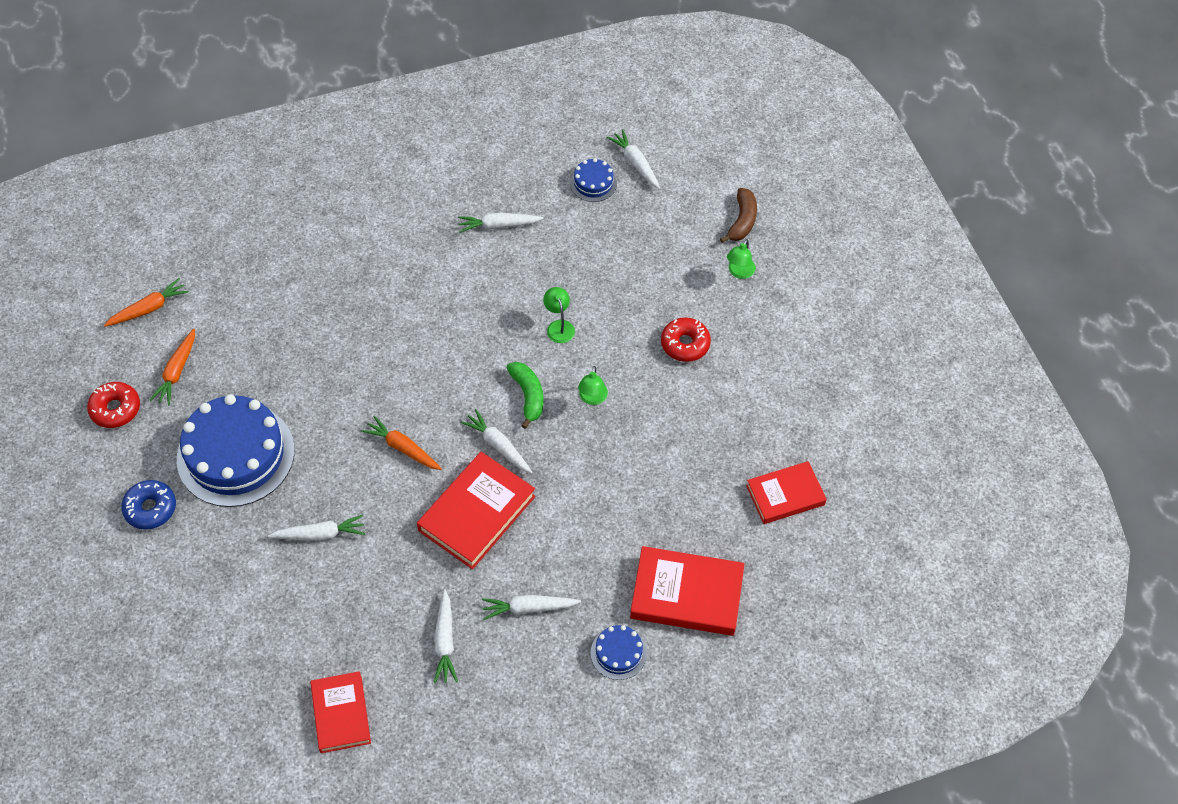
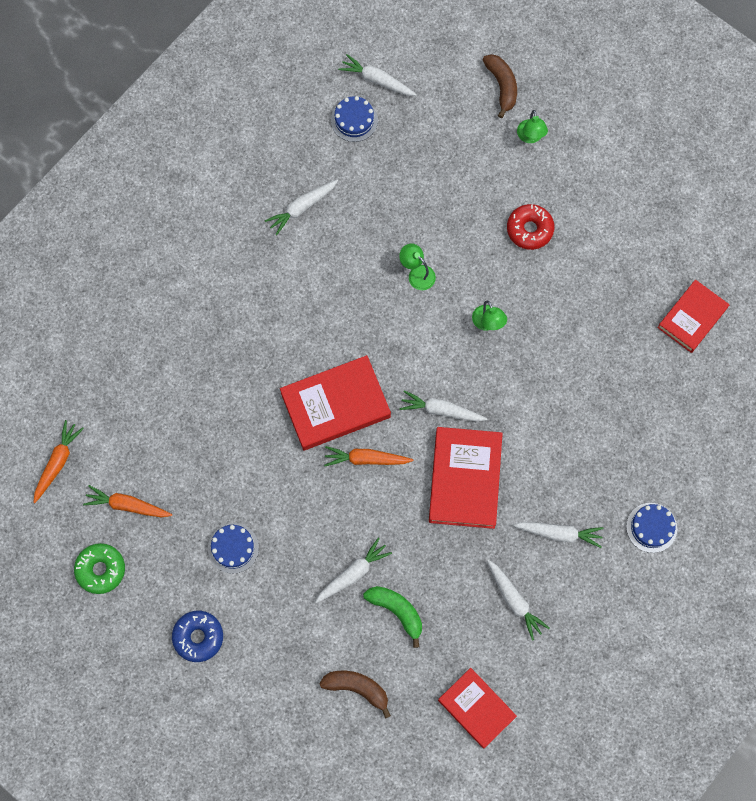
camera: 30 degrees left, 15 degrees up
red donut [87,382,140,428] -> green donut [74,543,125,594]
orange carrot [150,329,195,405] -> orange carrot turned 120 degrees clockwise [83,485,172,517]
blue cake [177,394,295,507] -> blue cake [208,523,259,574], size x0.45
white carrot [482,595,581,620] -> white carrot turned 135 degrees counterclockwise [513,522,604,548]
green banana [507,362,543,429] -> green banana moved to [363,586,422,648]
red book [630,546,744,636] -> red book moved to [280,355,391,451]
none -> brown banana [319,671,391,719]

